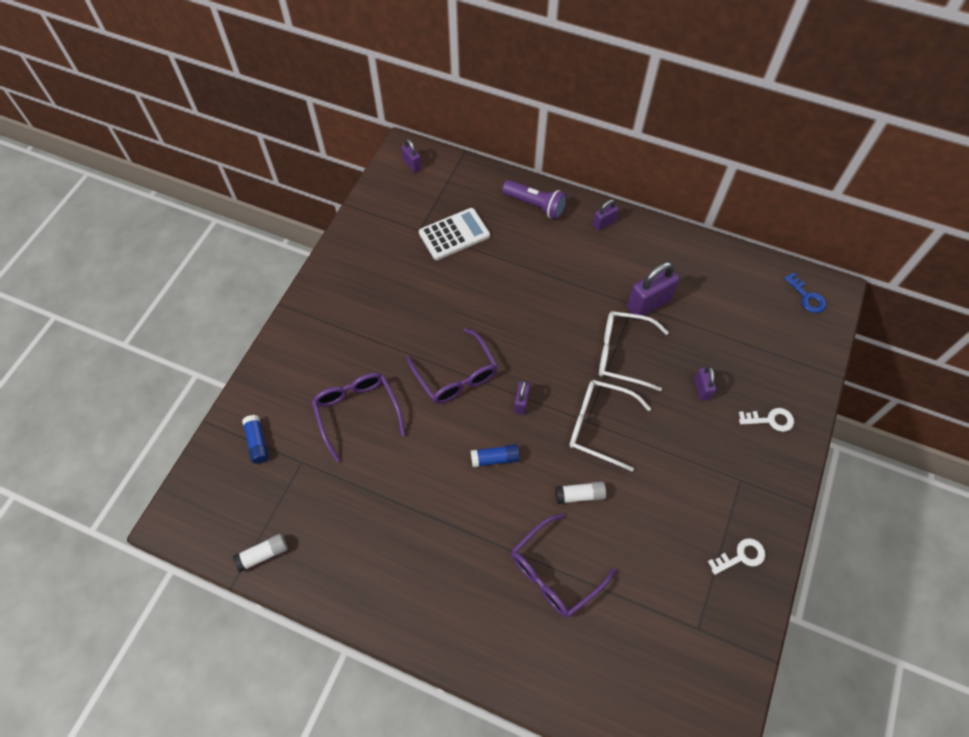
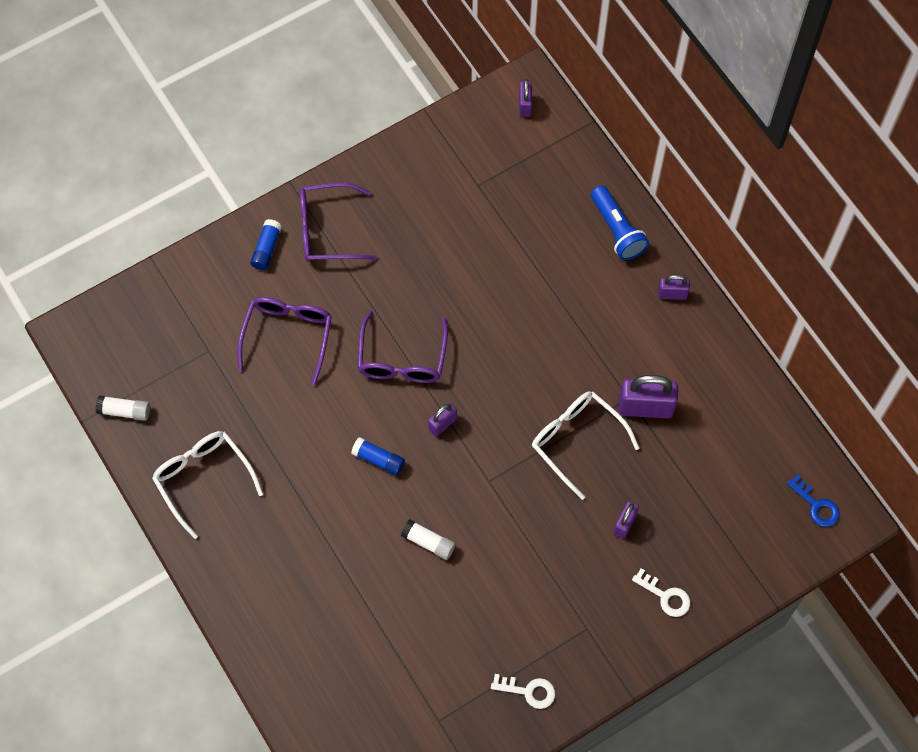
camera: 35 degrees right, 5 degrees up
blue glue stick [242,415,269,464] -> blue glue stick moved to [250,219,282,270]
white calculator [419,208,490,260] -> none
purple flashlight [502,180,567,219] -> blue flashlight [591,185,649,260]
purple glasses [511,513,616,617] -> purple glasses moved to [300,183,377,262]
white glasses [569,380,651,471] -> white glasses moved to [152,431,263,539]
blue key [784,272,826,313] -> blue key turned 45 degrees counterclockwise [787,474,840,527]

